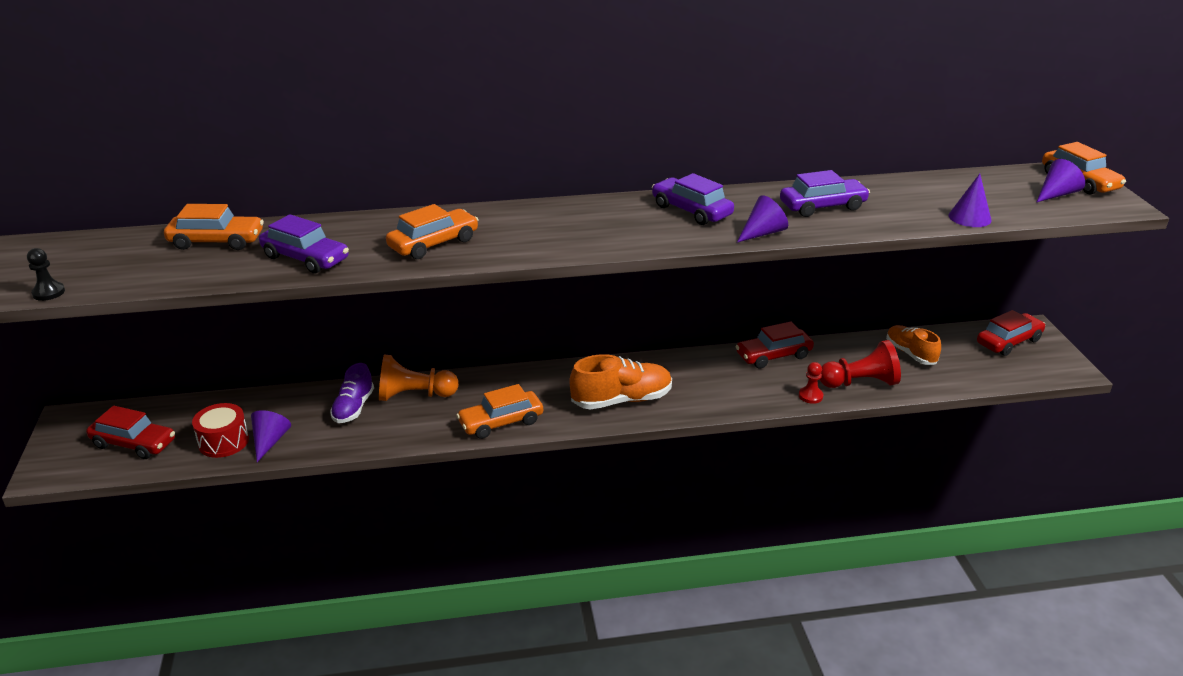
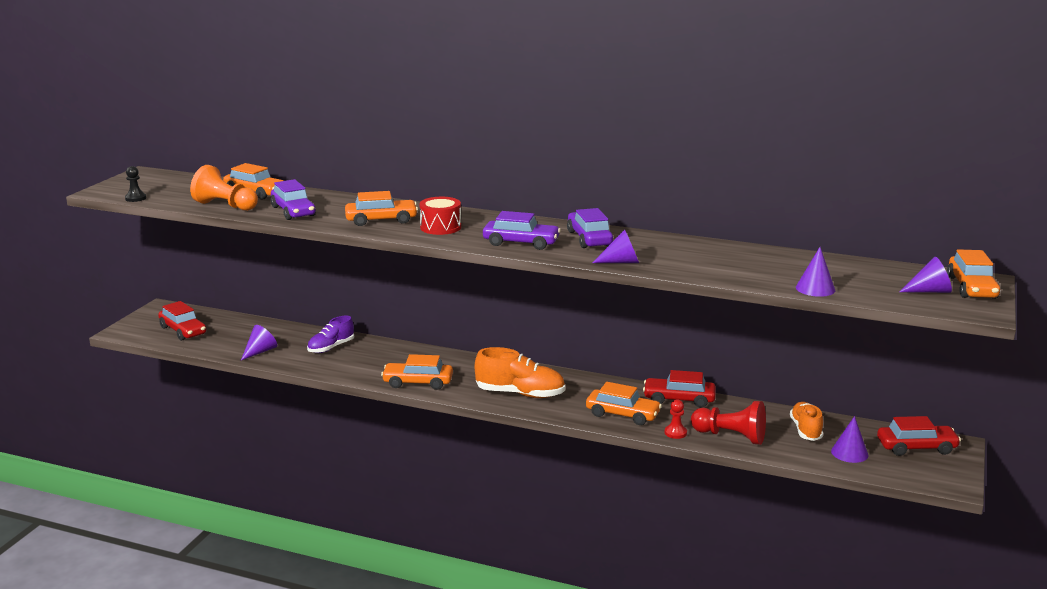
camera: 30 degrees right, 10 degrees down
red drum [192,403,249,458] -> red drum moved to [419,197,461,235]
orange pawn [379,355,459,401] -> orange pawn moved to [190,165,258,211]
purple car [780,170,870,217] -> purple car moved to [483,211,561,250]
none -> orange car [586,382,662,425]
none -> purple cone [831,416,869,463]

